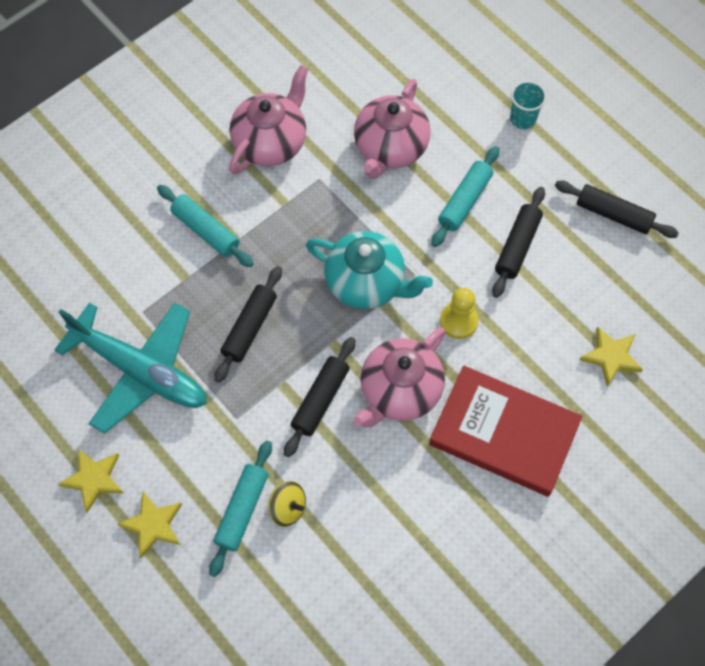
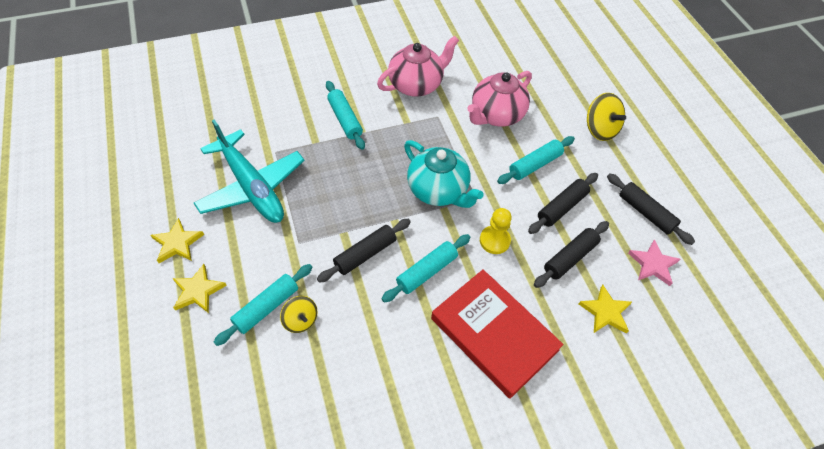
camera: 20 degrees right, 10 degrees down
black rolling pin [214,266,282,383] -> black rolling pin moved to [534,221,609,288]
pink teapot [353,327,446,428] -> turquoise rolling pin [382,234,471,302]
turquoise cup [510,81,547,129] -> yellow spinning top [587,93,626,141]
none -> pink star [628,239,680,286]

